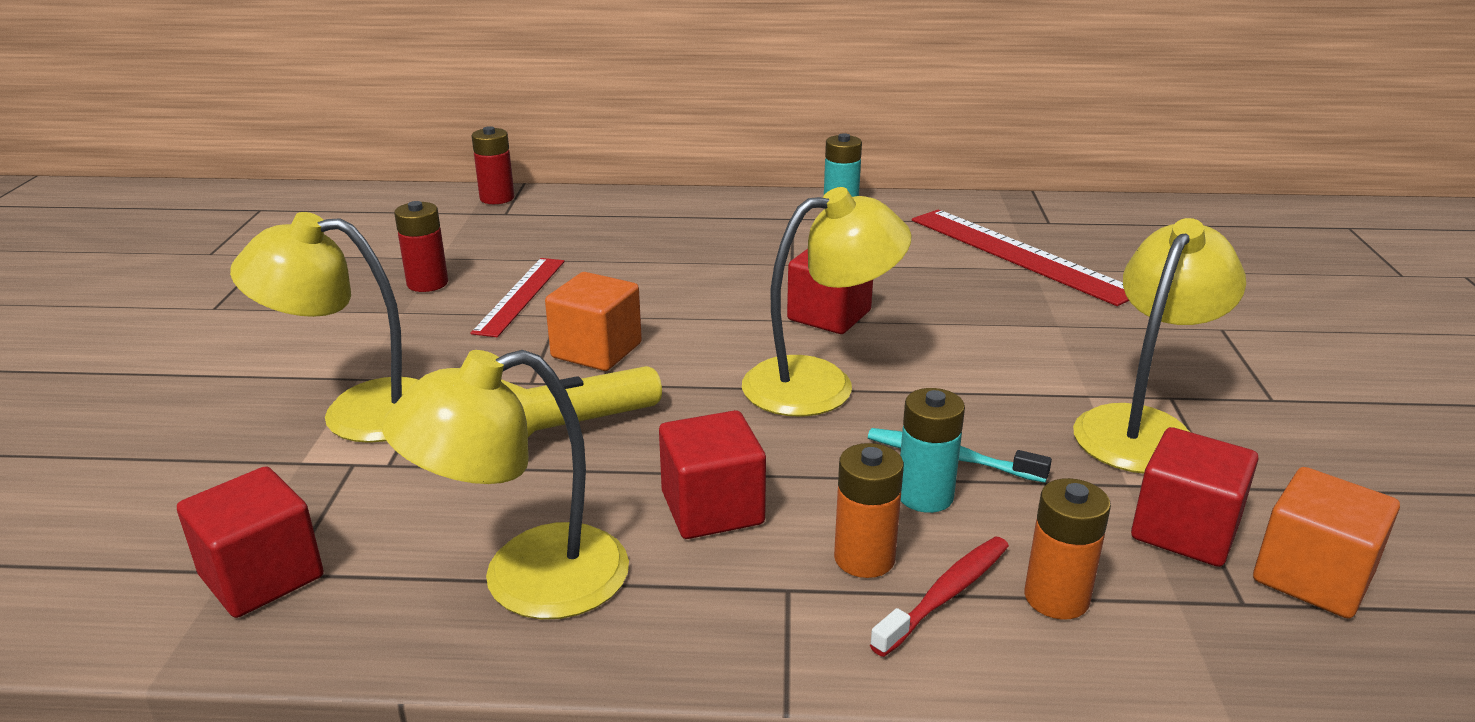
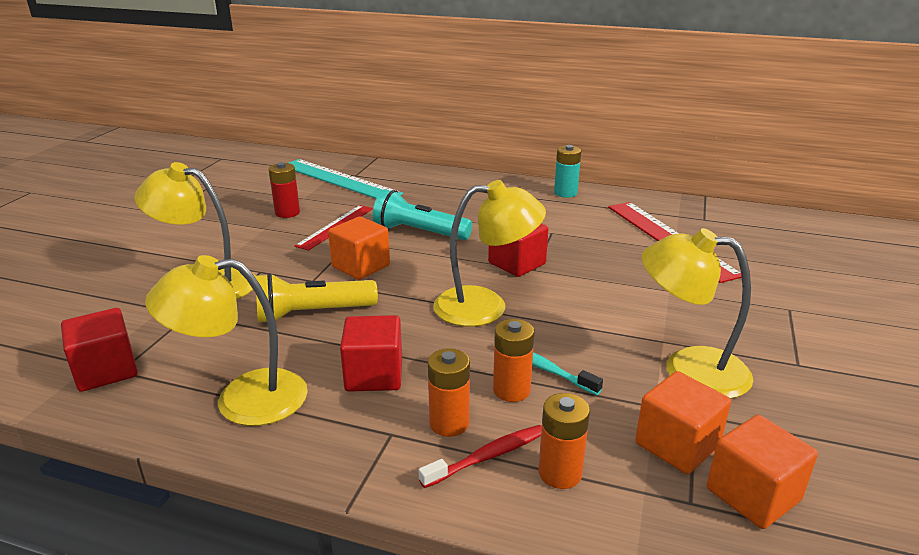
camera: 15 degrees right, 0 degrees up
red battery [472,126,514,204] -> none
turquoise battery [900,388,965,513] -> orange battery [493,319,534,402]
yellow lamp [1073,218,1246,474] -> yellow lamp turned 120 degrees counterclockwise [642,228,753,399]
red cube [1131,427,1259,567] -> orange cube [635,371,731,474]
none -> turquoise ruler [289,159,403,199]
none -> turquoise flashlight [373,189,472,240]

